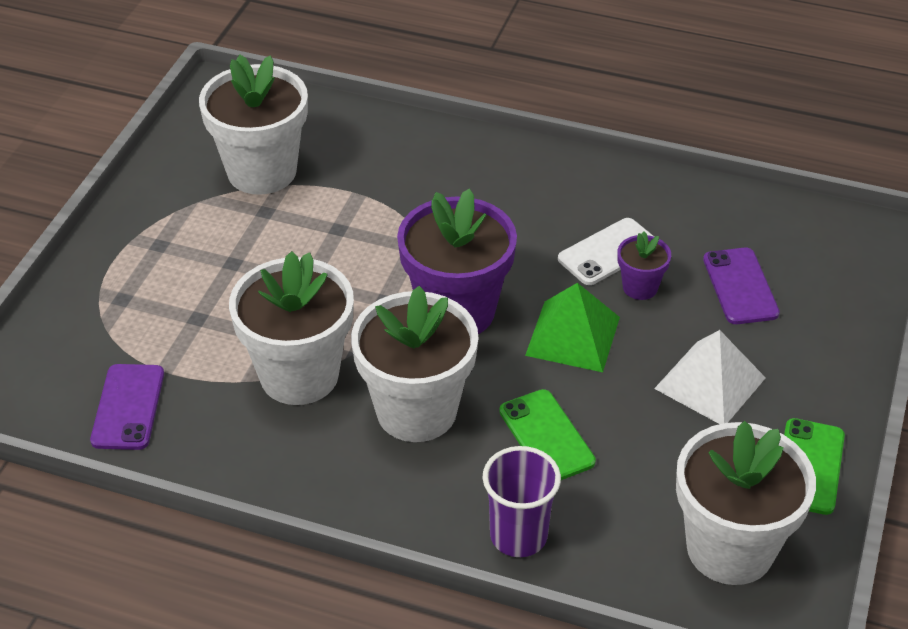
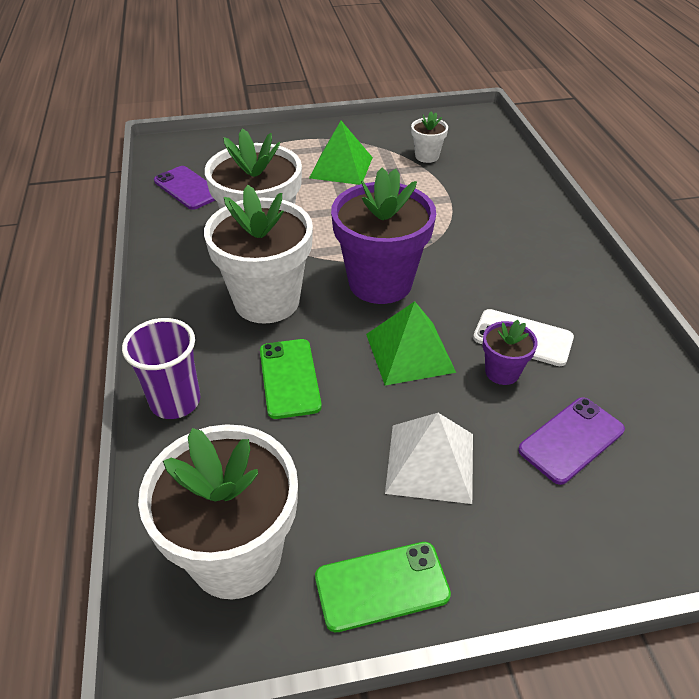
camera: 60 degrees right, 0 degrees up
purple phone [90,364,164,450] -> purple phone turned 75 degrees clockwise [154,166,215,210]
white flower pot [199,54,308,195] -> white flower pot [411,112,448,163], size x0.47
green phone [499,389,596,480] -> green phone turned 45 degrees counterclockwise [260,339,322,419]
none -> green pyramid [309,121,373,185]

